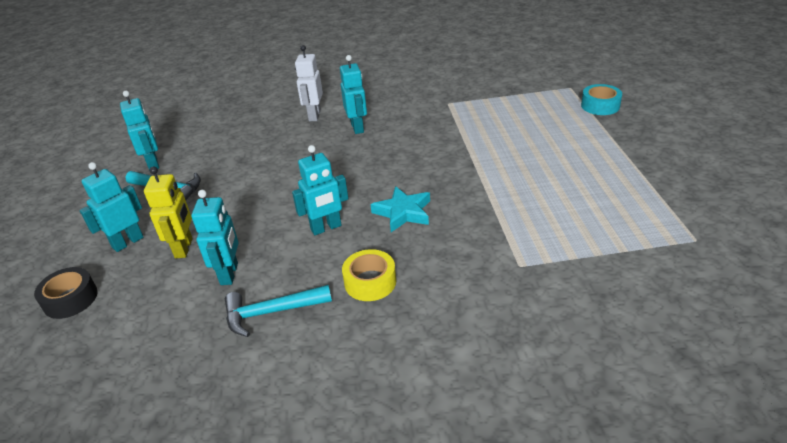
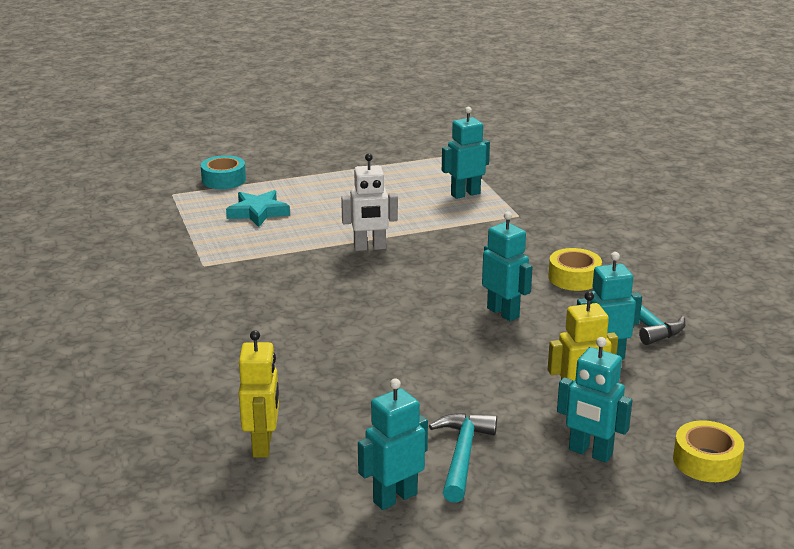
camera: 105 degrees left, 10 degrees down
black tape [34,267,98,319] -> yellow tape [673,420,744,482]
white robot [295,45,323,121] -> white robot moved to [341,153,398,251]
turquoise robot [340,55,367,134] -> turquoise robot moved to [442,107,490,199]
turquoise star [370,186,430,232] -> turquoise star moved to [226,190,290,227]
none -> yellow robot [239,330,279,458]

